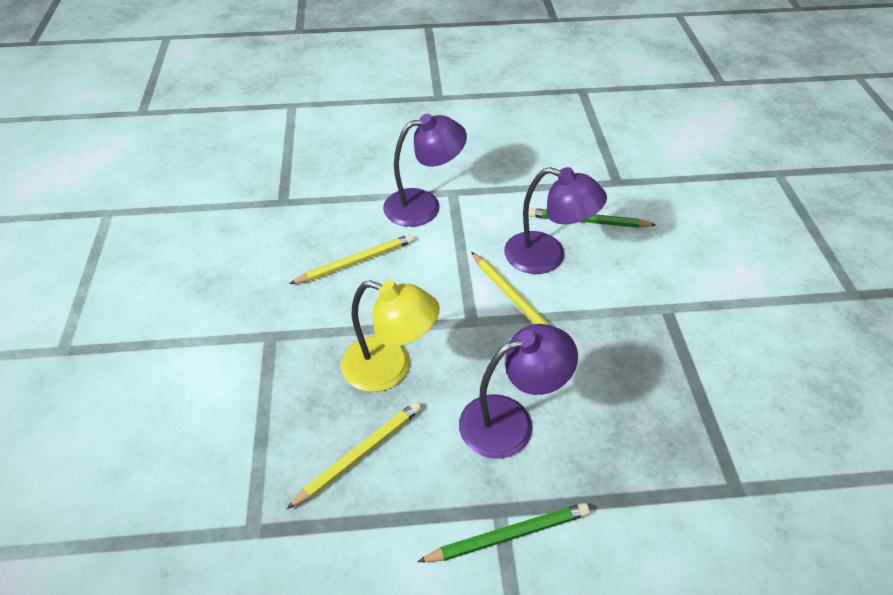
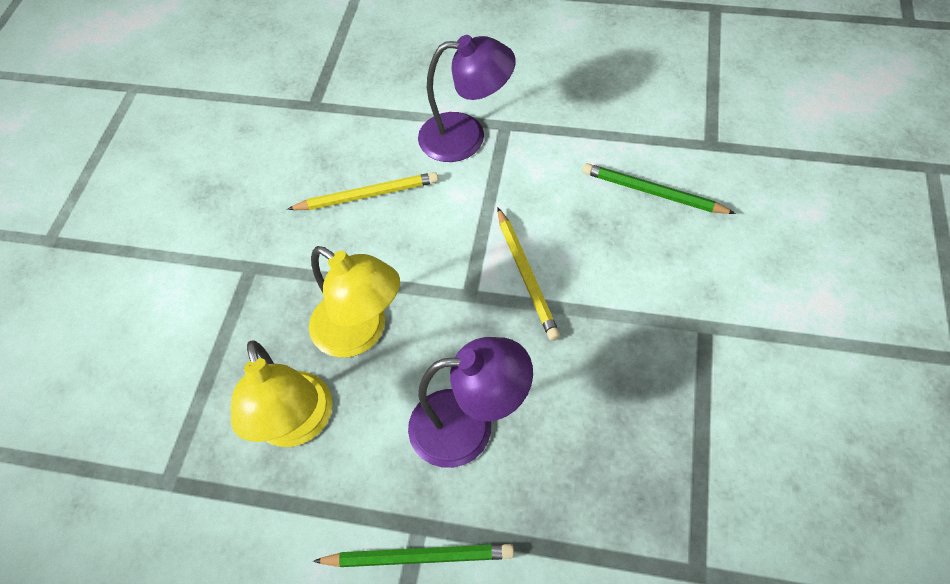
camera: 20 degrees right, 10 degrees up
yellow pencil [287,402,421,509] -> yellow lamp [231,340,333,447]
purple lamp [504,167,607,274] -> none

